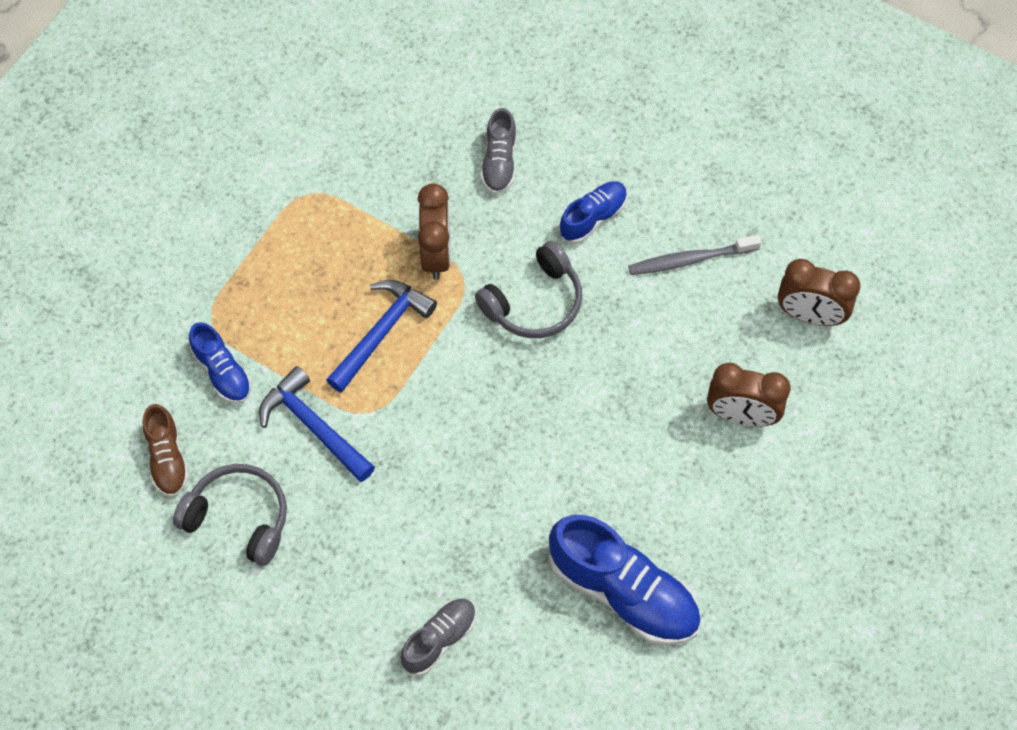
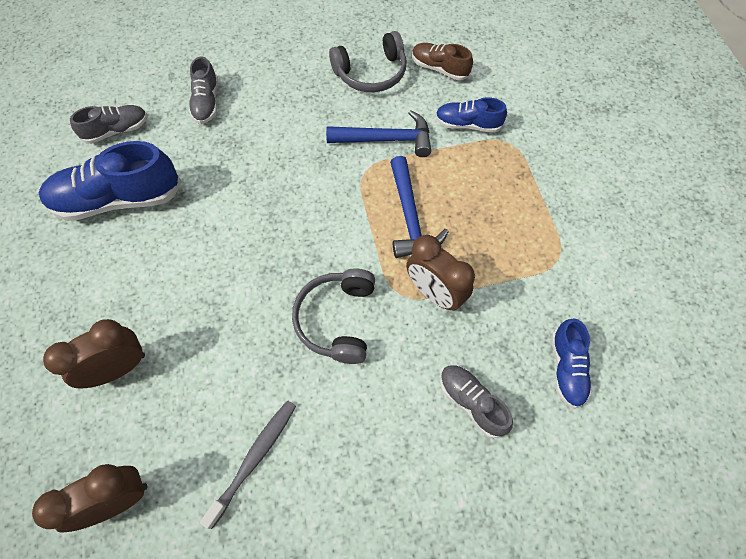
camera: 135 degrees right, 0 degrees up
blue shoe [559,181,627,244] -> blue shoe moved to [552,319,592,409]
none -> grey shoe [70,105,148,144]

